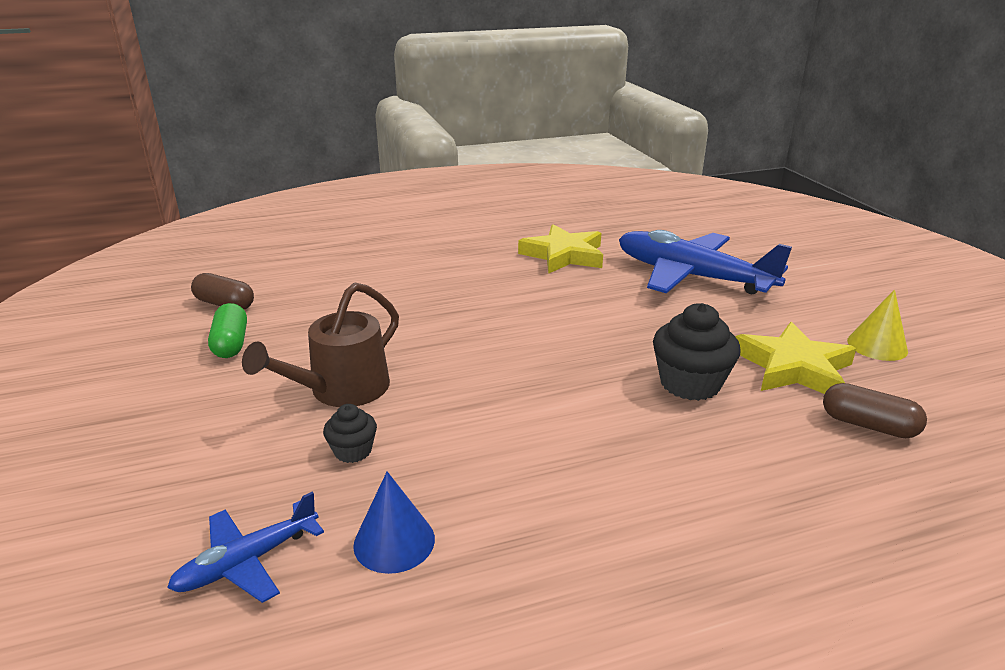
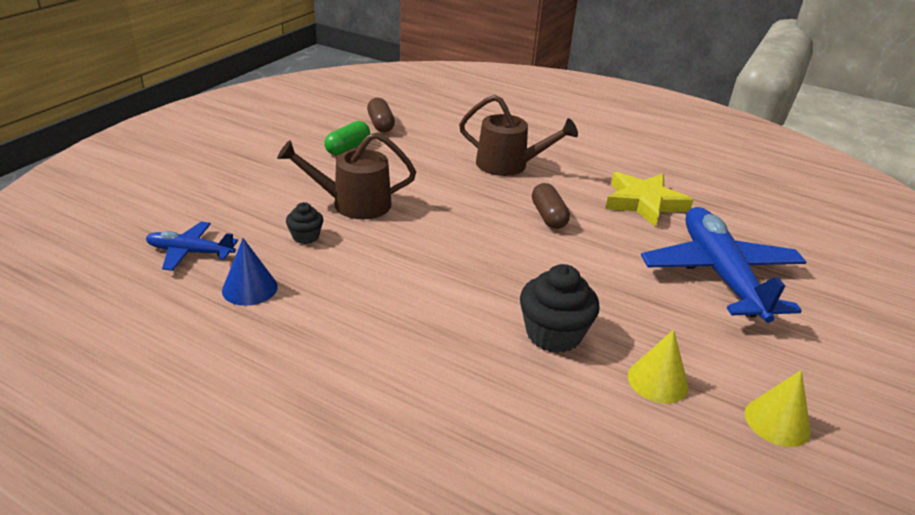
camera: 45 degrees right, 5 degrees up
yellow star [736,322,857,394] -> yellow cone [628,330,689,404]
brown capsule [823,383,927,438] -> brown capsule moved to [532,183,570,229]
none -> brown watering can [459,95,578,176]

